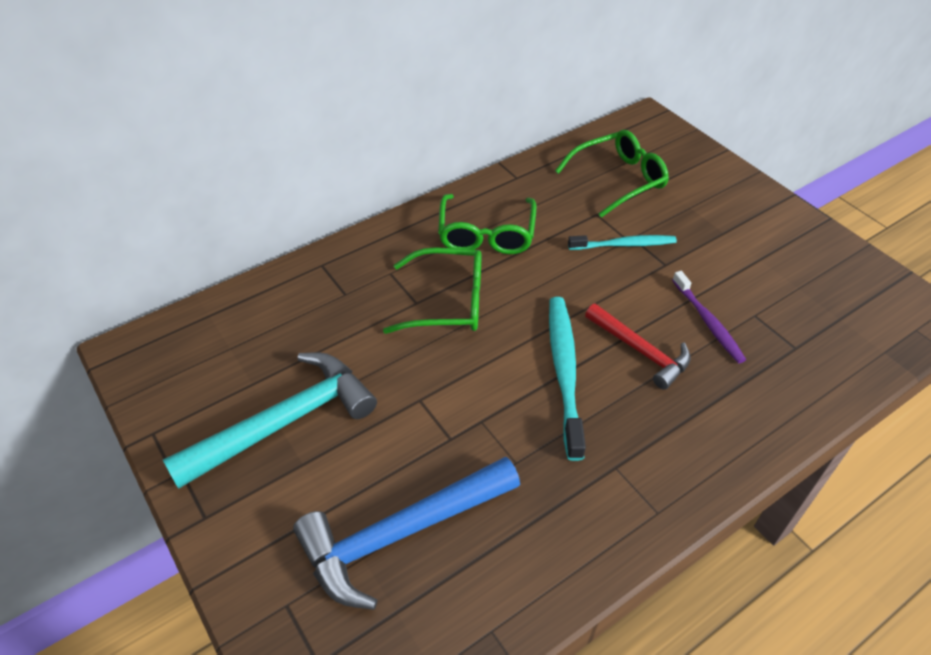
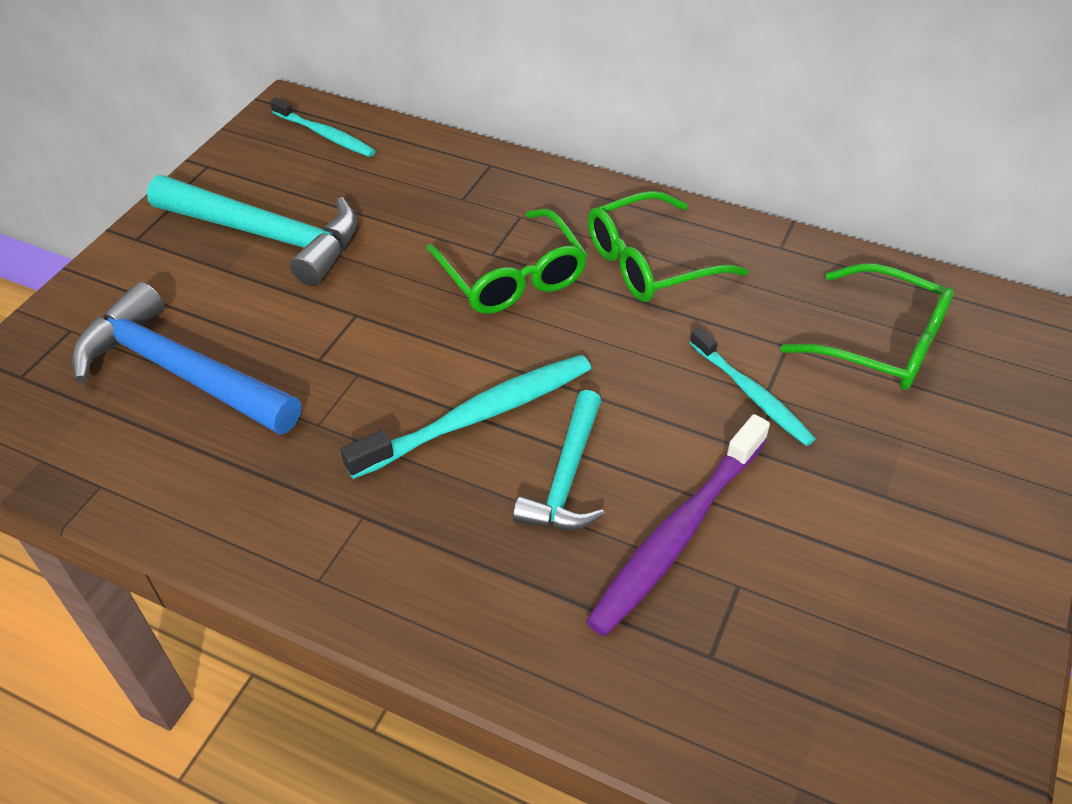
camera: 60 degrees right, 0 degrees up
red hammer [585,304,691,390] -> turquoise hammer [513,390,605,530]
purple toothbrush [672,271,746,363] -> purple toothbrush [586,414,770,636], size x1.57
none -> turquoise toothbrush [270,97,376,157]

